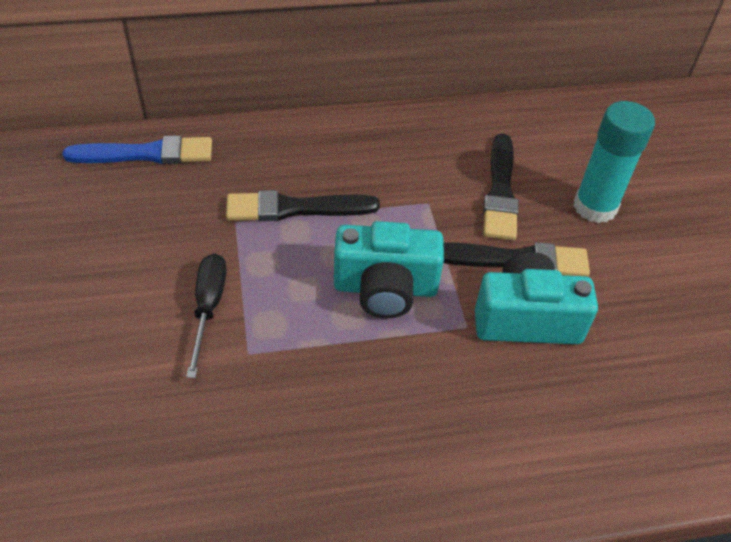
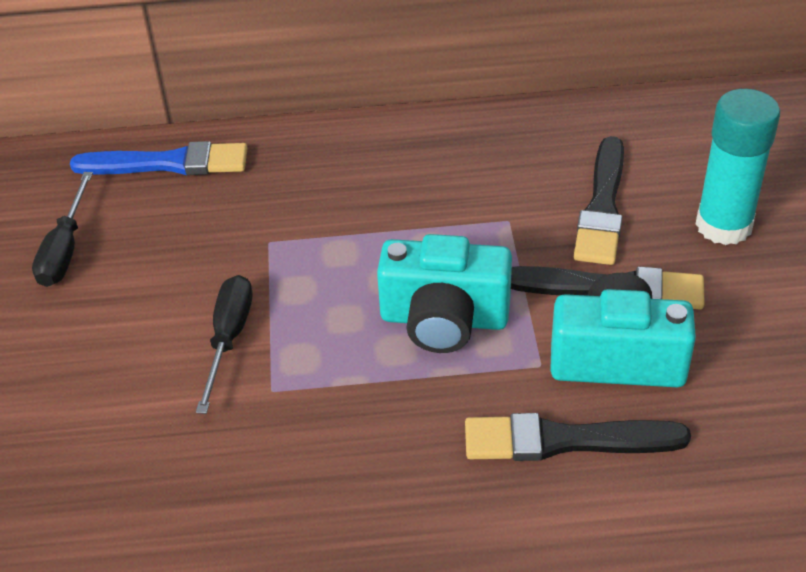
camera: 10 degrees right, 5 degrees down
black brush [226,190,380,221] -> black brush moved to [465,413,691,461]
none -> black screwdriver [32,172,93,287]

